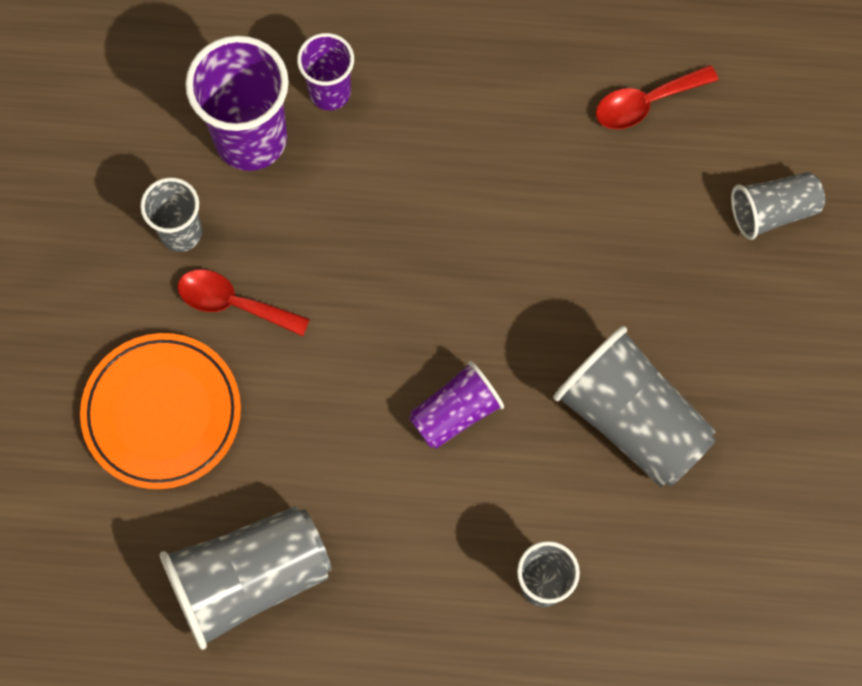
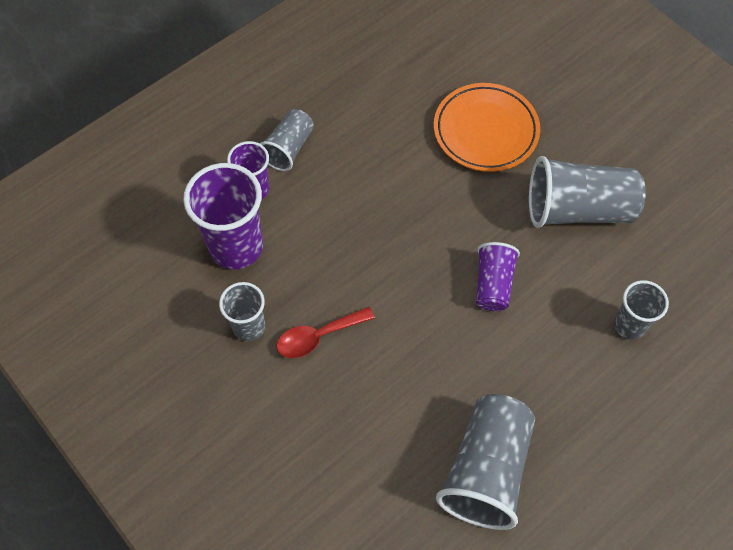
camera: 45 degrees left, 10 degrees down
orange plate [80,333,241,489] -> orange plate moved to [434,83,540,172]
red spoon [596,65,718,129] -> none
grey cup [731,172,825,240] -> grey cup moved to [260,109,314,171]

